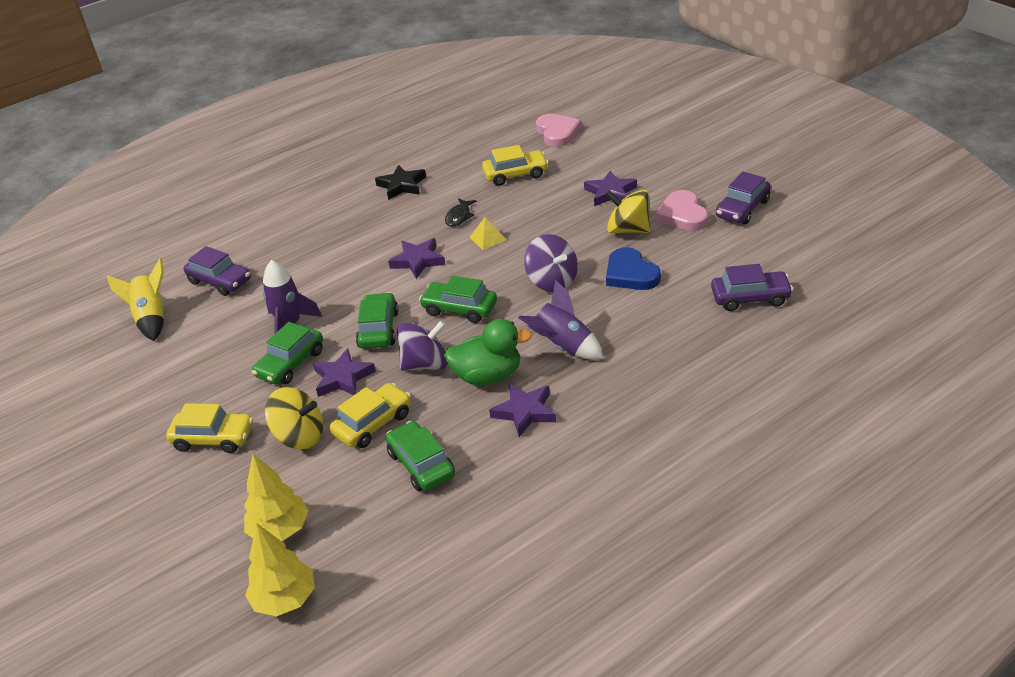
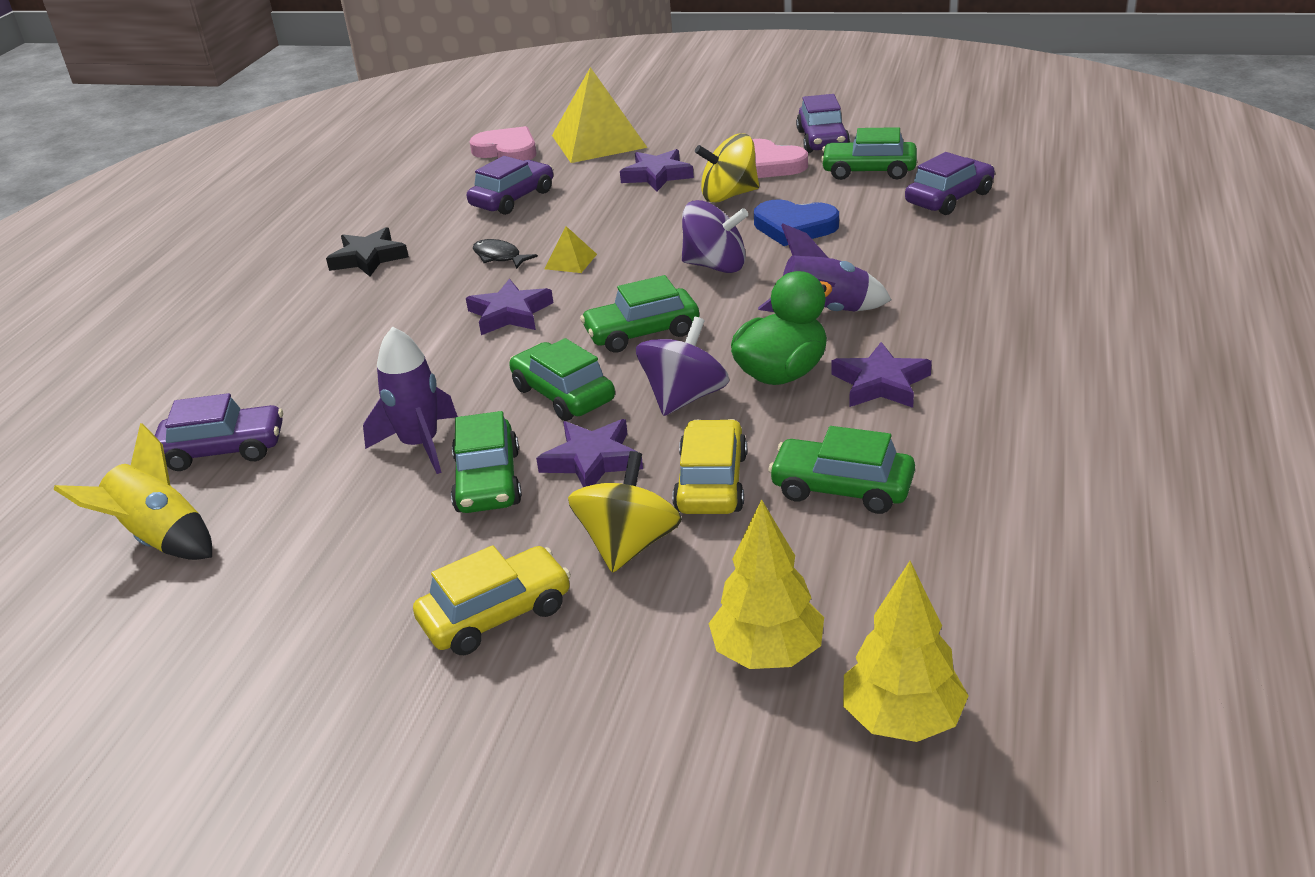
camera: 40 degrees left, 5 degrees down
yellow spinning top [265,387,323,449] -> yellow spinning top turned 45 degrees counterclockwise [568,451,682,573]
black fish [445,198,477,227] -> black fish turned 150 degrees clockwise [473,239,538,269]
yellow car [482,145,548,186] -> purple car [467,156,553,215]
none -> yellow pyramid [552,67,647,163]
none -> green car [821,127,917,180]

